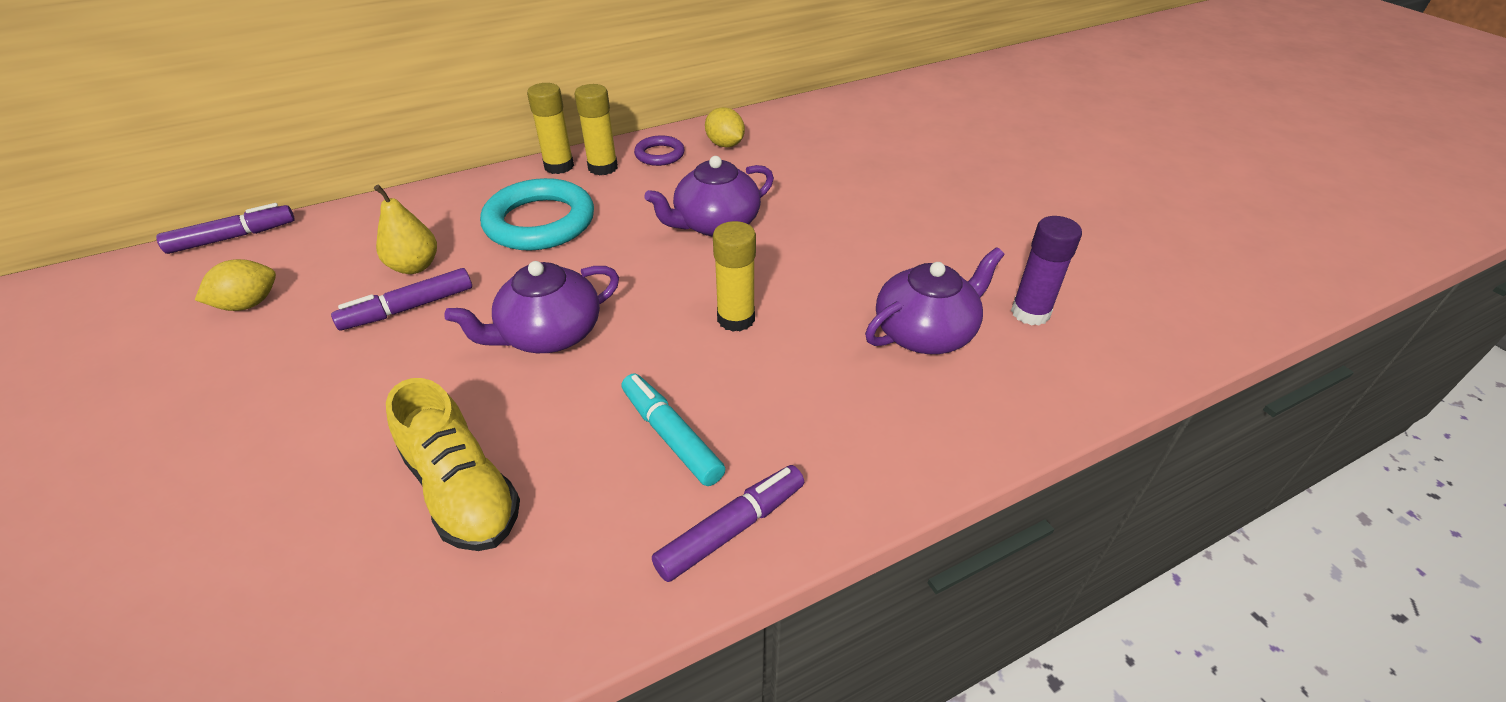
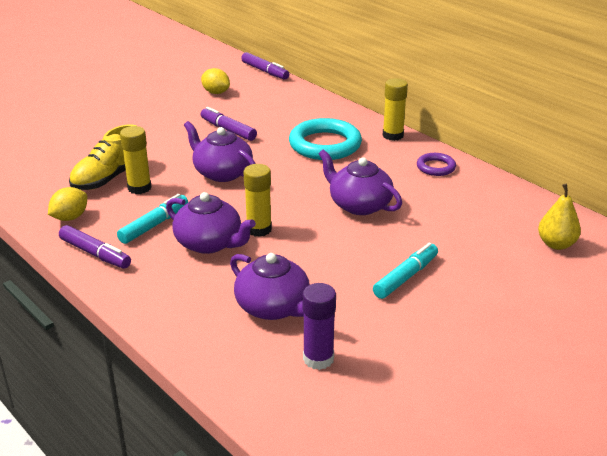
camera: 75 degrees right, 10 degrees down
yellow pear [374,185,437,274] -> yellow pear moved to [538,184,581,250]
yellow glue stick [575,84,618,175] -> yellow glue stick moved to [120,126,151,194]
yellow lemon [705,107,745,147] -> yellow lemon moved to [48,187,87,221]
none -> purple teapot [166,192,256,254]
none -> turquoise marker [373,243,438,299]

